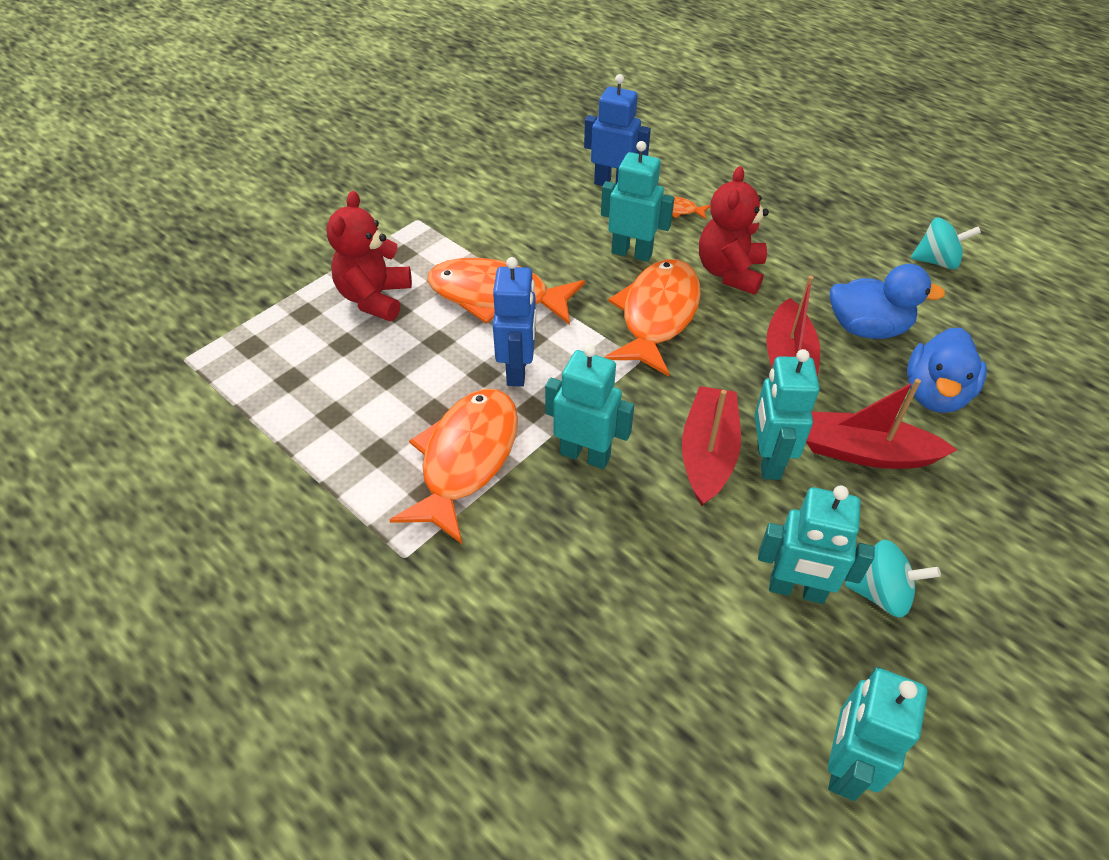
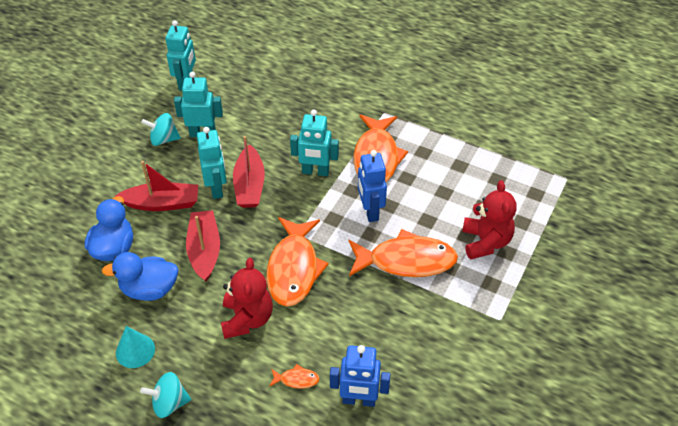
camera: 165 degrees right, 0 degrees up
turquoise robot [601,141,674,262] -> none
turquoise spinning top [911,217,981,269] -> turquoise spinning top moved to [140,372,191,418]
none -> turquoise cone [116,326,155,368]

